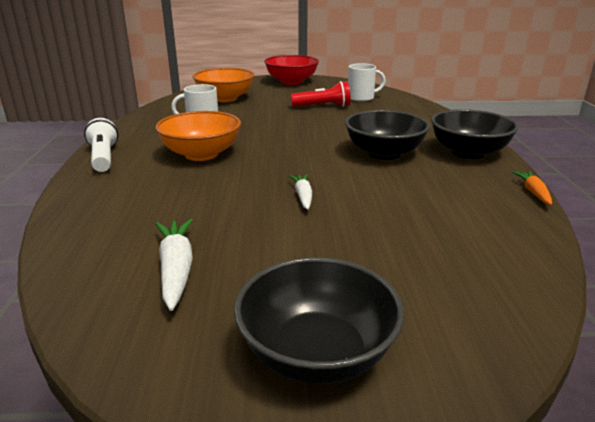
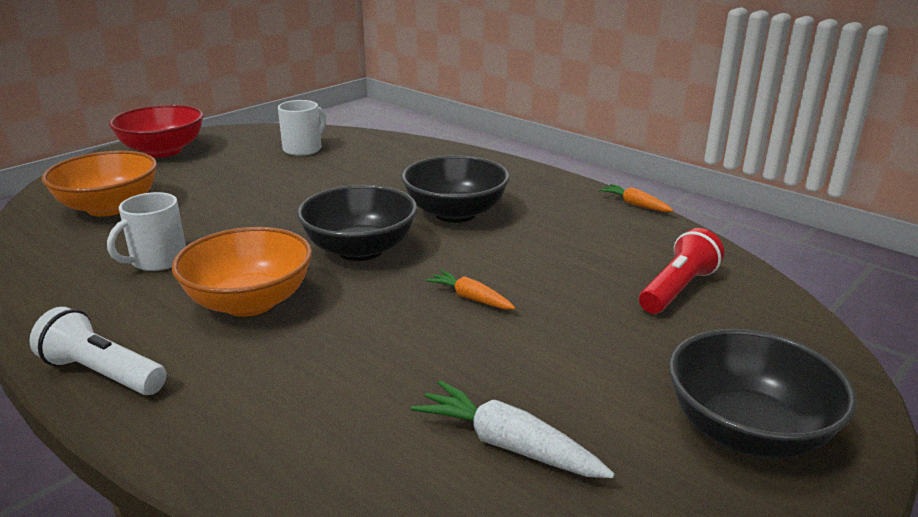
camera: 45 degrees left, 0 degrees up
white carrot [289,174,312,210] -> orange carrot [426,270,515,309]
red flashlight [291,81,351,107] -> red flashlight moved to [639,228,724,314]
black bowl [431,109,519,159] -> black bowl moved to [297,185,417,261]

